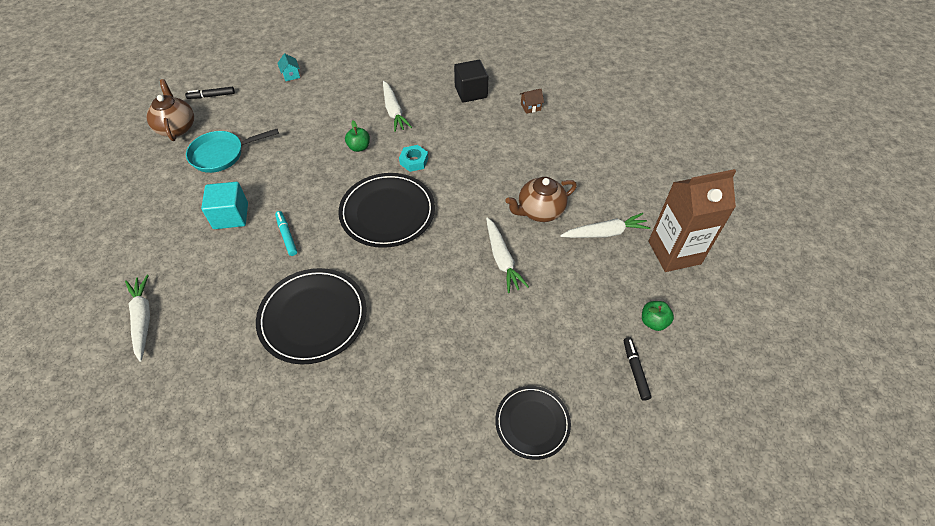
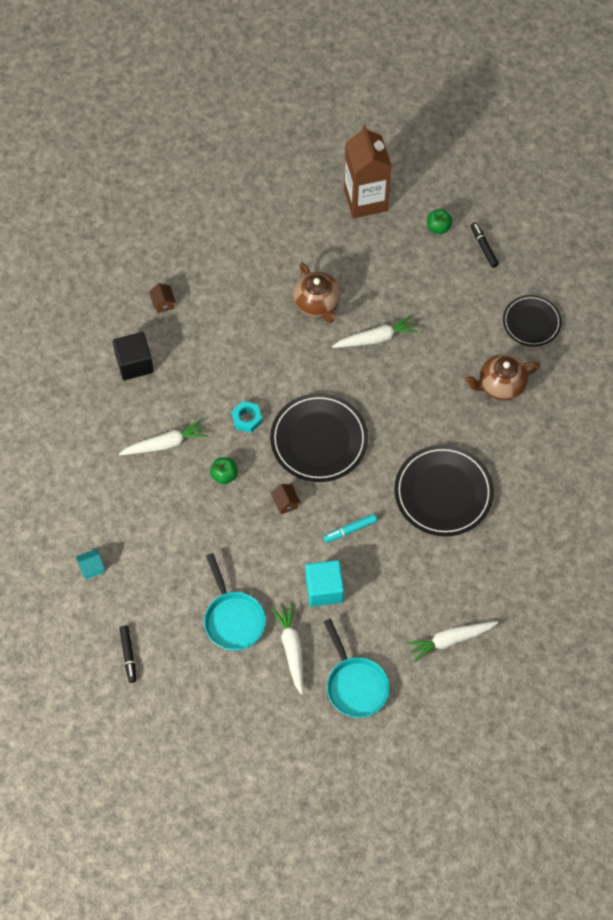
camera: 90 degrees left, 10 degrees up
brown teapot [146,79,194,141] -> brown teapot moved to [465,354,540,401]
white carrot [560,213,650,238] -> white carrot moved to [272,604,303,695]
black marker [624,337,652,401] -> black marker turned 75 degrees clockwise [471,222,499,268]
none -> brown house [271,484,301,514]
none -> turquoise pan [324,619,390,718]

